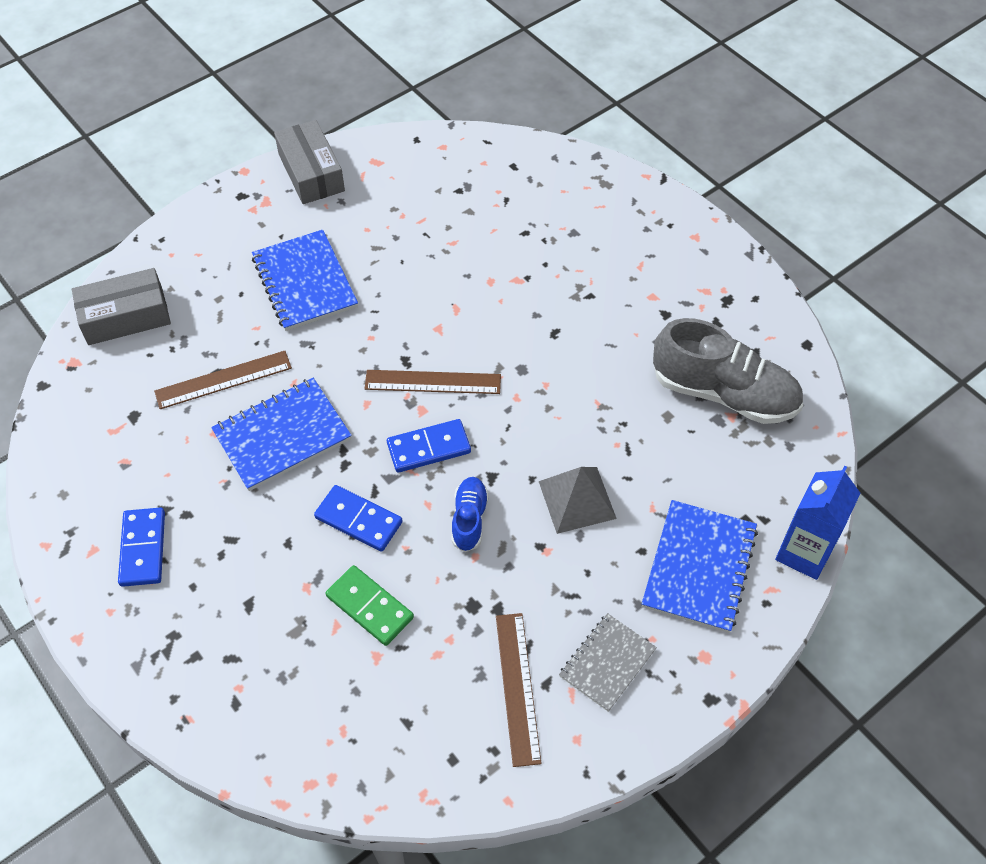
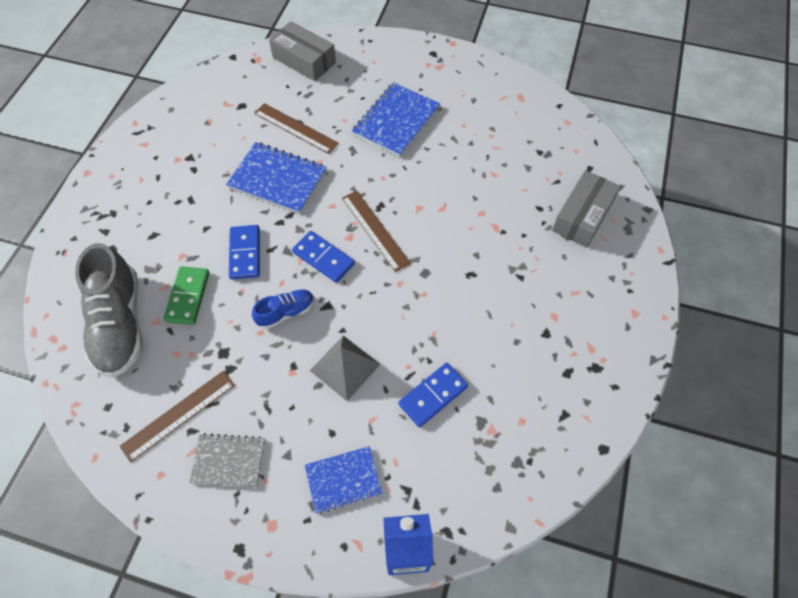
camera: 55 degrees right, 5 degrees up
blue domino [118,507,165,587] -> blue domino moved to [398,363,468,427]
grey box [274,120,345,204] -> grey box moved to [552,170,621,247]
blue notebook [642,500,758,633] -> blue notebook [305,446,382,514], size x0.65
grey shoe [653,318,803,424] -> grey shoe moved to [75,243,143,378]

